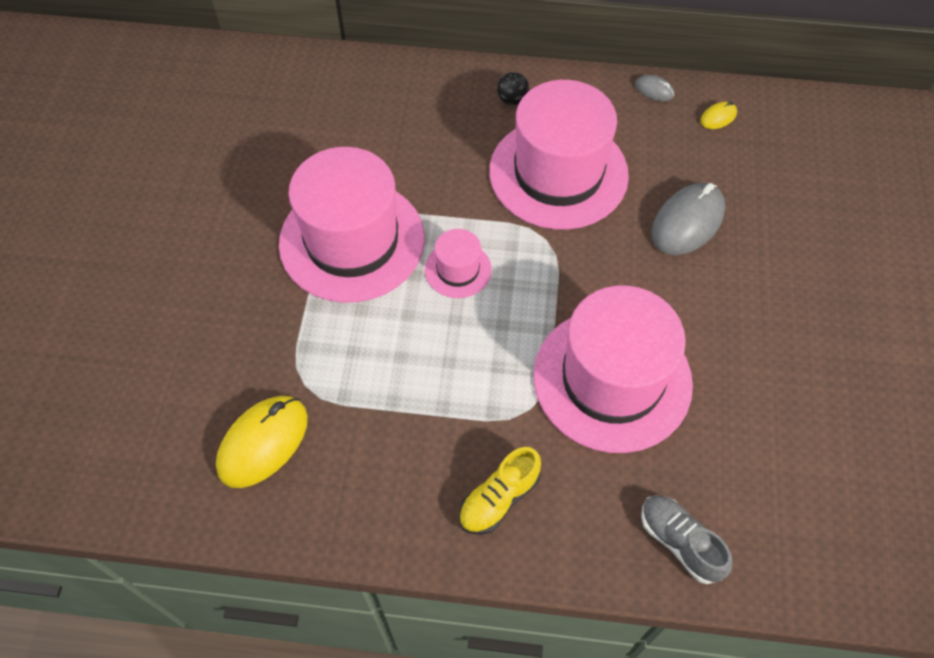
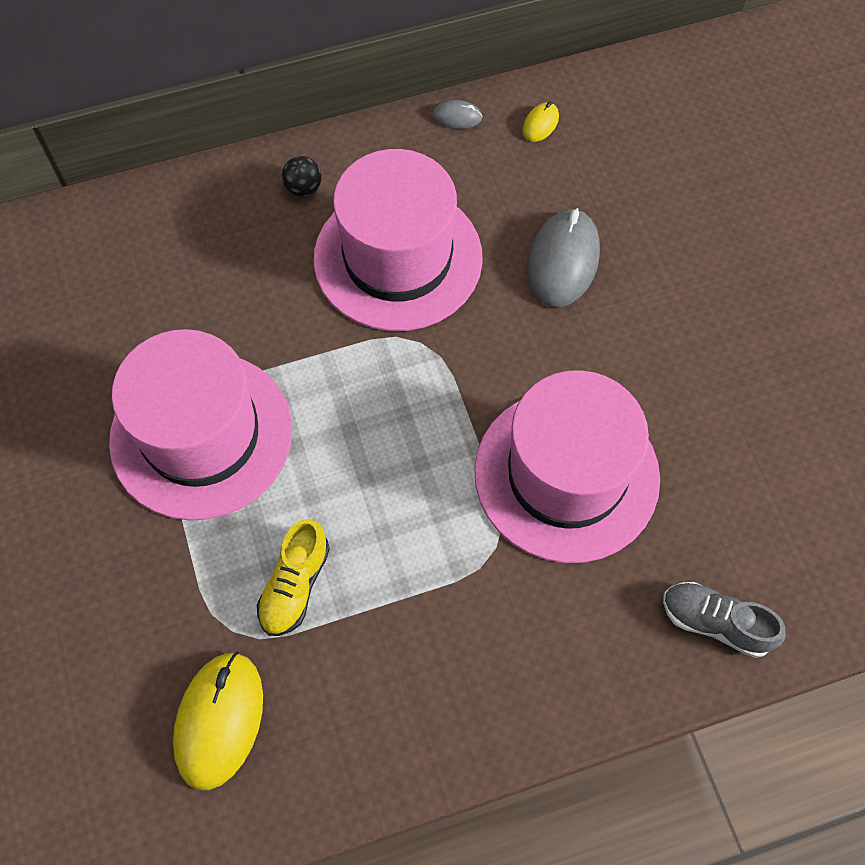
camera: 25 degrees left, 5 degrees up
pink hat [425,229,492,298] -> none
yellow shoe [459,447,541,535] -> yellow shoe moved to [257,519,330,636]

